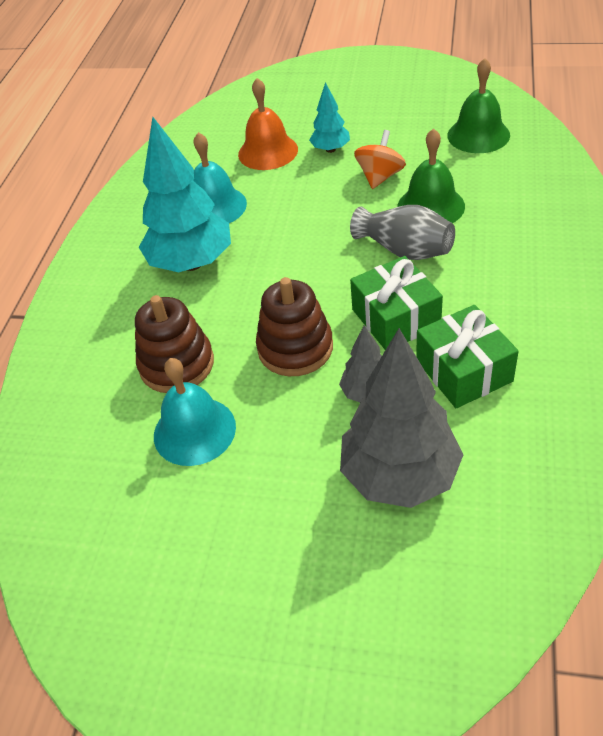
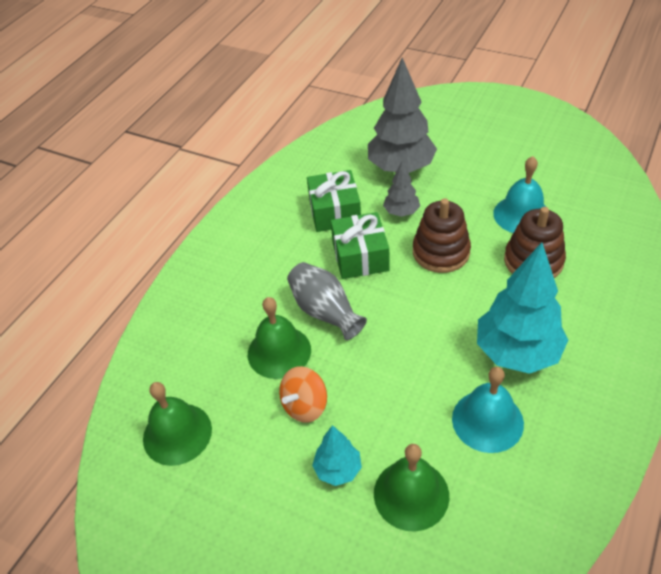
camera: 165 degrees left, 0 degrees up
orange bell [238,78,298,170] -> green bell [374,444,449,532]

